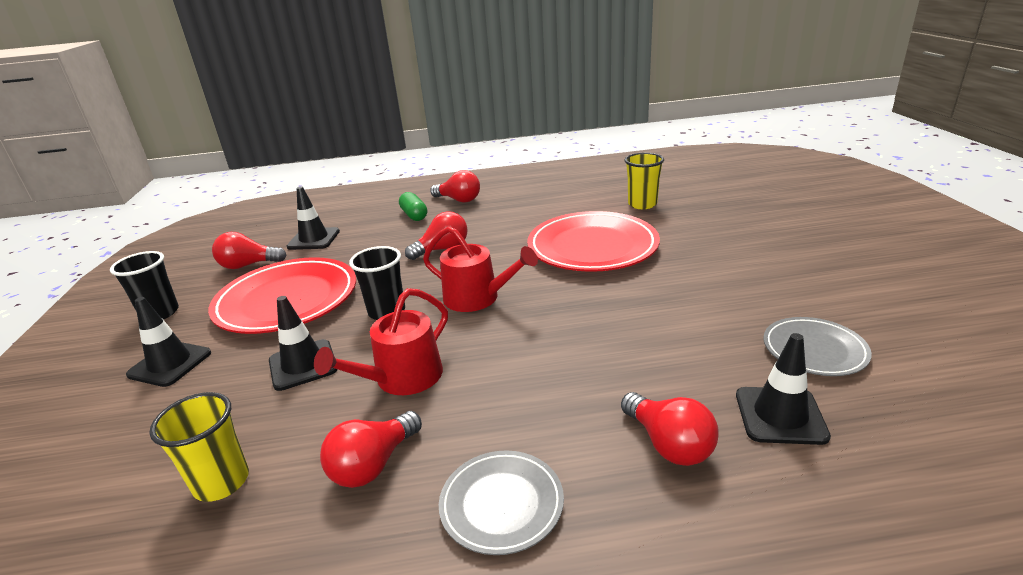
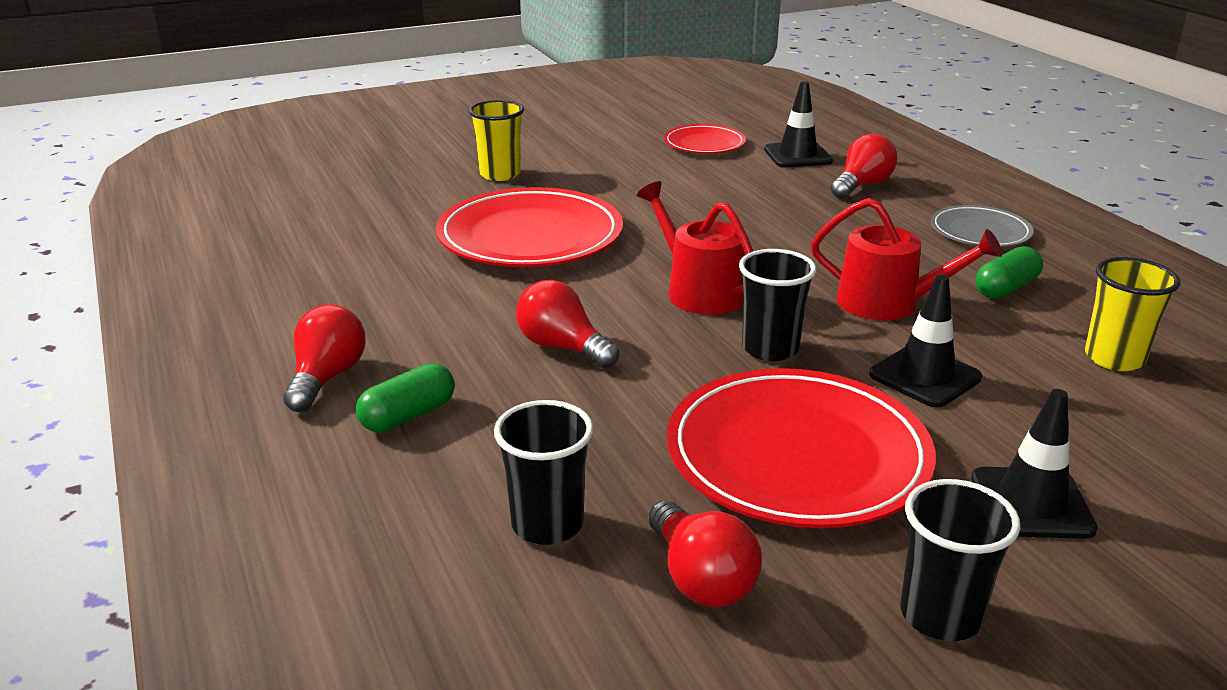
camera: 110 degrees left, 0 degrees up
black traffic cone [287,186,340,250] -> black cup [494,400,594,545]
red light bulb [320,411,422,488] -> green capsule [976,246,1043,299]
red watering can [423,226,538,312] -> red watering can turned 45 degrees counterclockwise [637,181,753,315]
yellow cup [625,153,664,209] -> yellow cup moved to [469,100,524,181]
grey plate [764,317,872,376] -> red plate [664,124,746,154]

